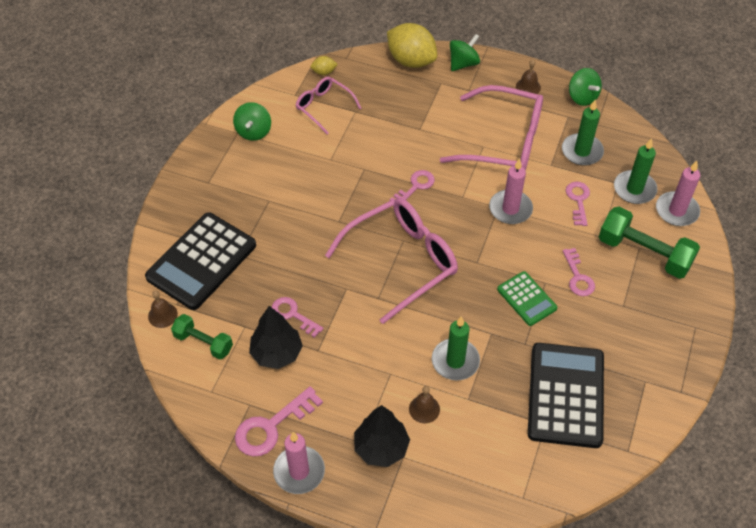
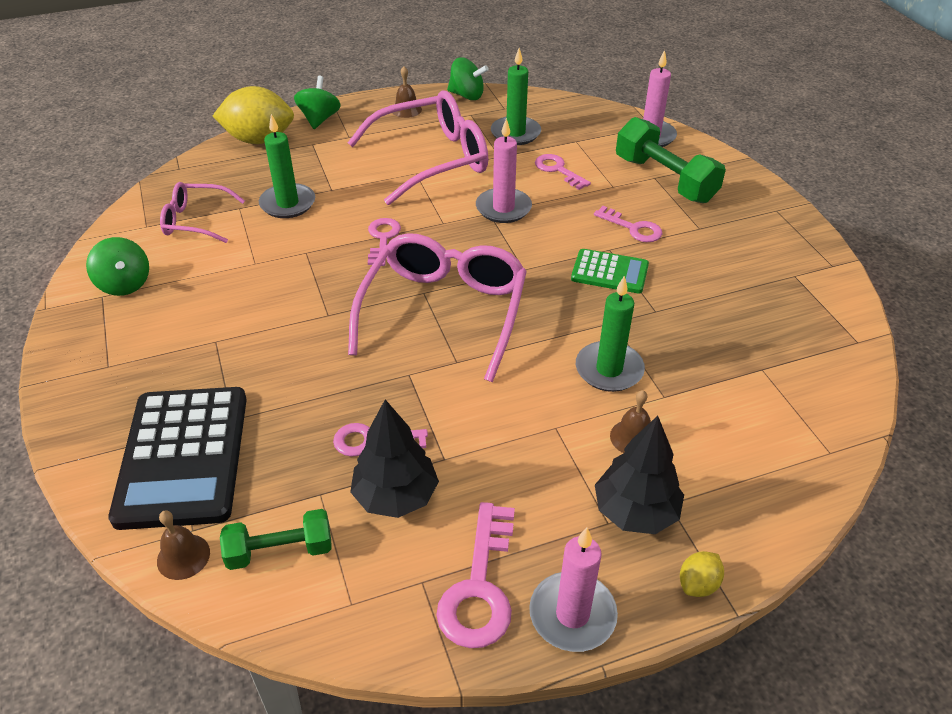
camera: 40 degrees left, 10 degrees down
yellow lemon [311,56,338,75] -> yellow lemon moved to [680,551,724,597]
black calculator [528,343,604,448] -> none
green dumbbell [599,207,700,279] -> green dumbbell turned 60 degrees clockwise [616,117,726,203]
green candle [614,138,657,204] -> green candle moved to [259,114,315,218]

